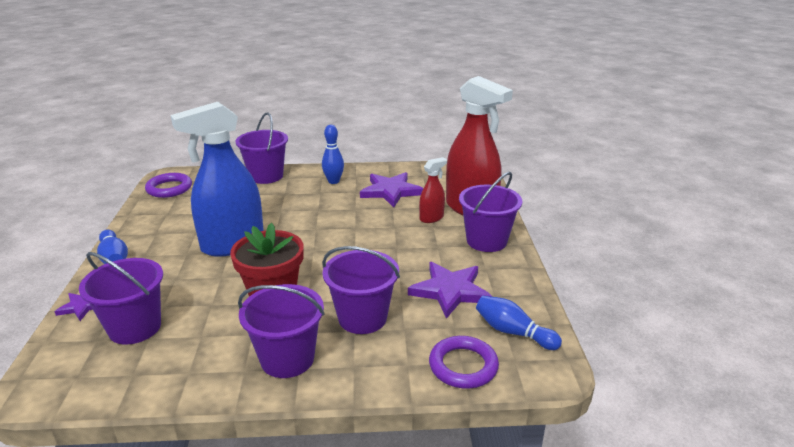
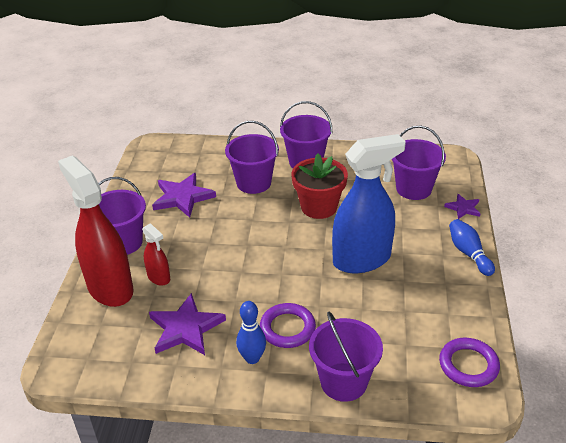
camera: 170 degrees left, 10 degrees up
red spray bottle [419,157,447,223] -> red spray bottle turned 105 degrees counterclockwise [142,223,170,286]
purple ring [429,336,499,389] -> purple ring moved to [260,303,316,348]
blue bowling pin [476,296,562,350] -> none

